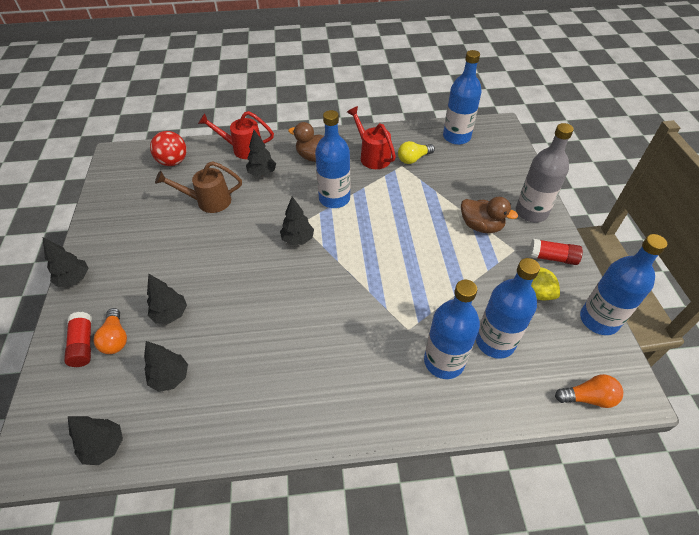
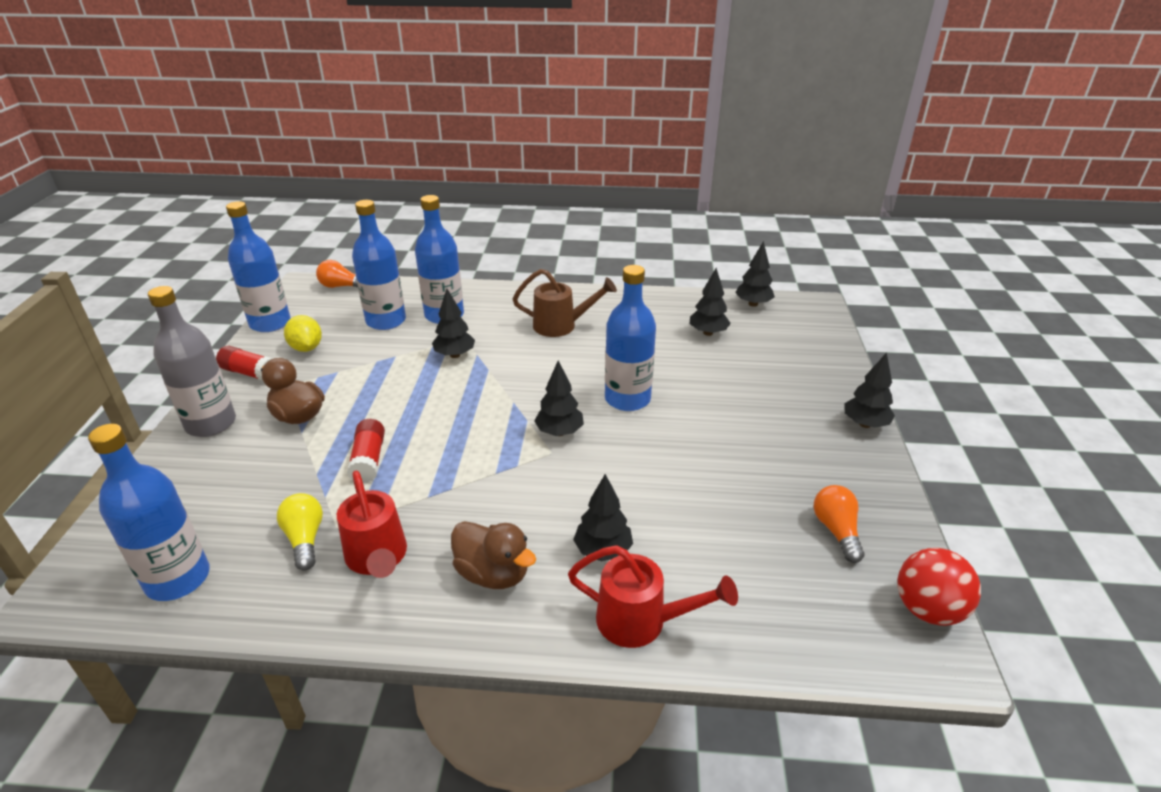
camera: 170 degrees left, 15 degrees down
red glue stick [64,312,92,367] -> red glue stick moved to [347,419,385,483]
orange light bulb [94,308,127,354] -> orange light bulb moved to [814,485,865,563]
black tree [147,274,187,324] -> black tree moved to [432,289,475,358]
red ball [150,131,187,166] -> red ball moved to [898,548,981,626]
brown watering can [155,161,242,213] -> brown watering can moved to [513,269,617,337]
blue bottle [315,110,350,208] -> blue bottle moved to [605,265,656,411]
yellow light bulb [398,141,435,164] -> yellow light bulb turned 90 degrees counterclockwise [277,493,323,571]

